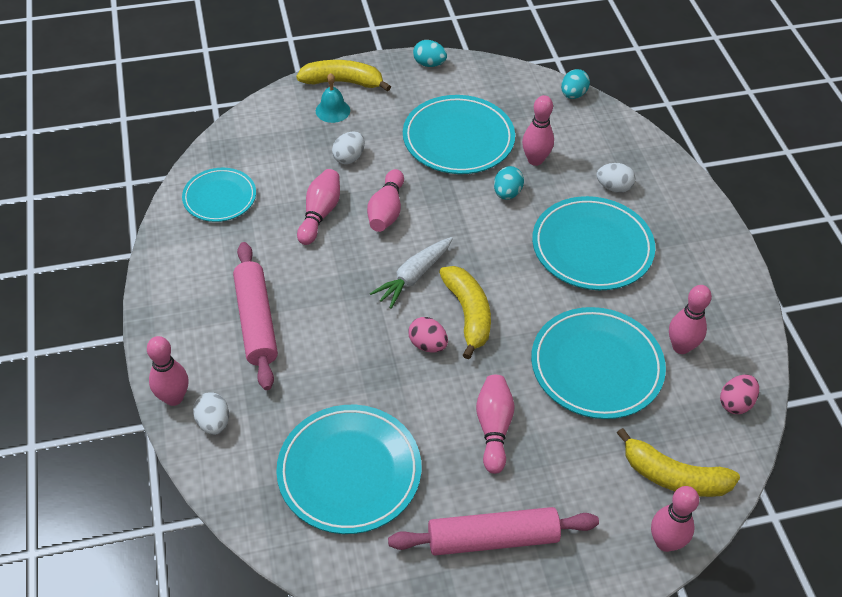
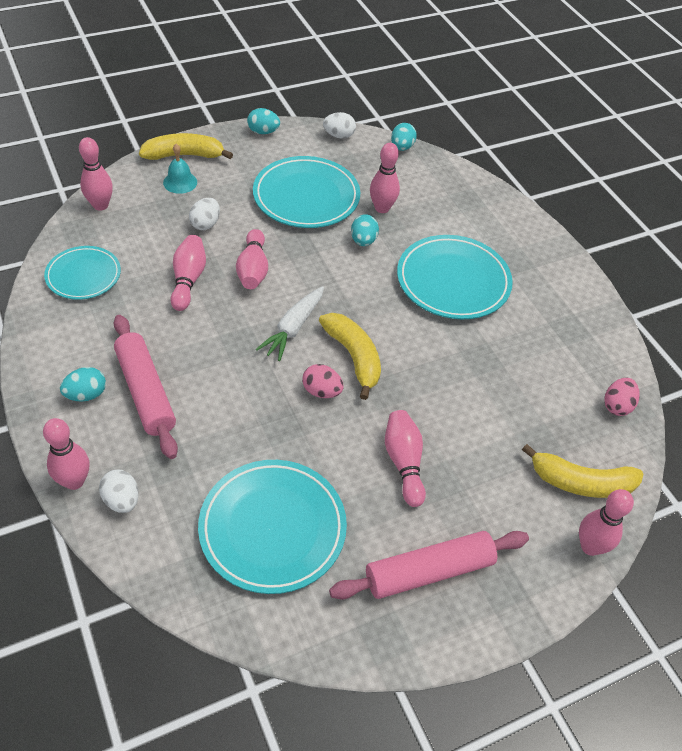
camera: 15 degrees left, 0 degrees up
turquoise plate [531,307,666,419] -> none
white egg [596,163,636,193] -> white egg moved to [323,112,356,138]
pink bowling pin [669,285,712,354] -> pink bowling pin moved to [79,137,113,211]
none -> turquoise egg [60,367,106,402]

